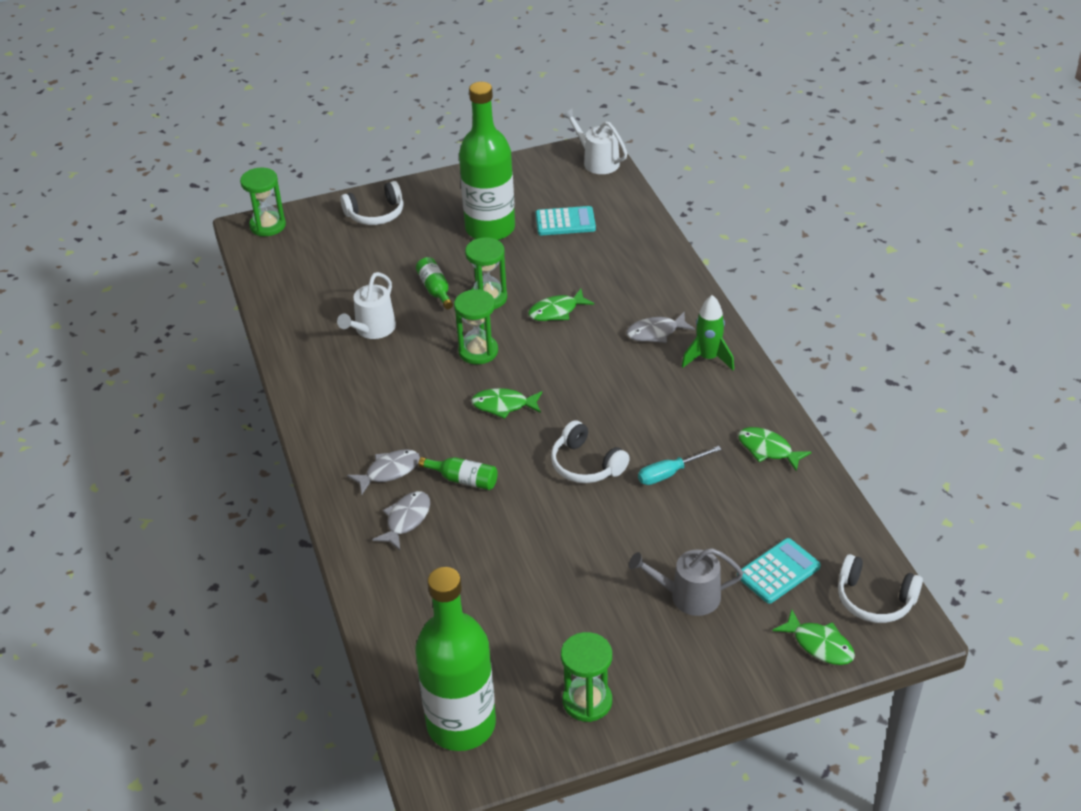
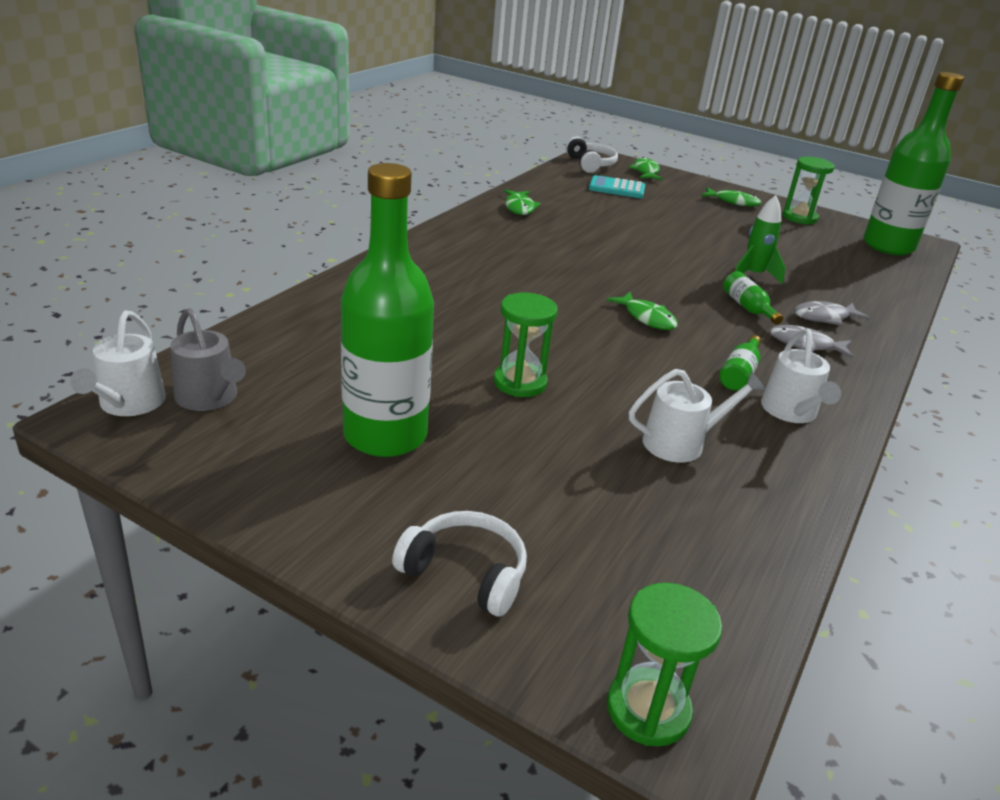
camera: 135 degrees left, 10 degrees down
green bottle [416,257,453,309] -> green bottle moved to [719,335,761,391]
green hourglass [454,289,498,365] -> none
green fish [528,289,594,321] -> green fish moved to [701,187,761,206]
turquoise calculator [536,206,596,235] -> none
white headphones [551,420,630,483] -> none
grey fish [626,312,695,343] -> none
grey watering can [629,548,743,616] -> grey watering can moved to [170,308,246,411]
turquoise screwdriver [638,446,722,485] -> none
green rocket [682,295,734,370] -> green rocket moved to [735,195,786,284]
none -> white watering can [761,329,841,423]

